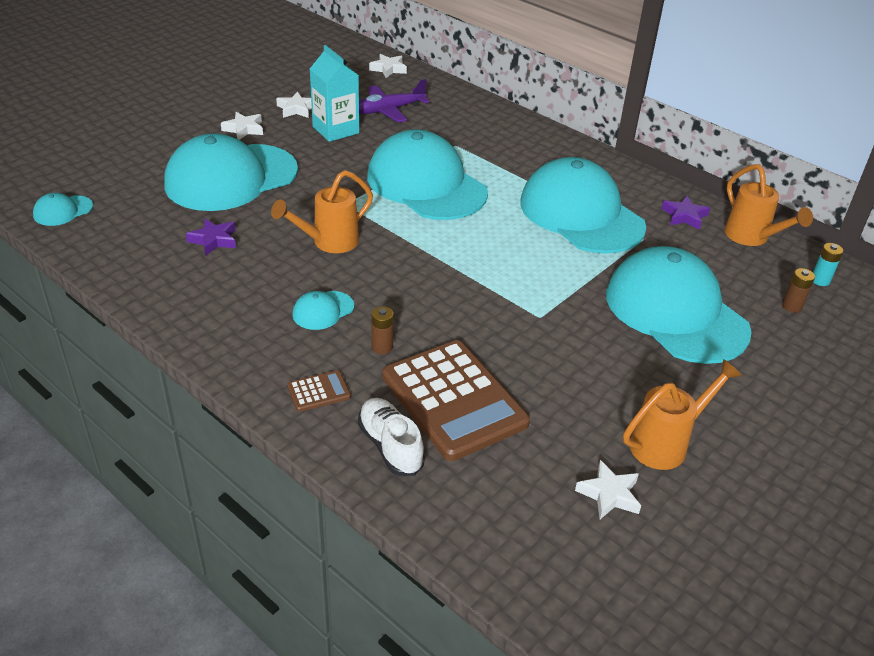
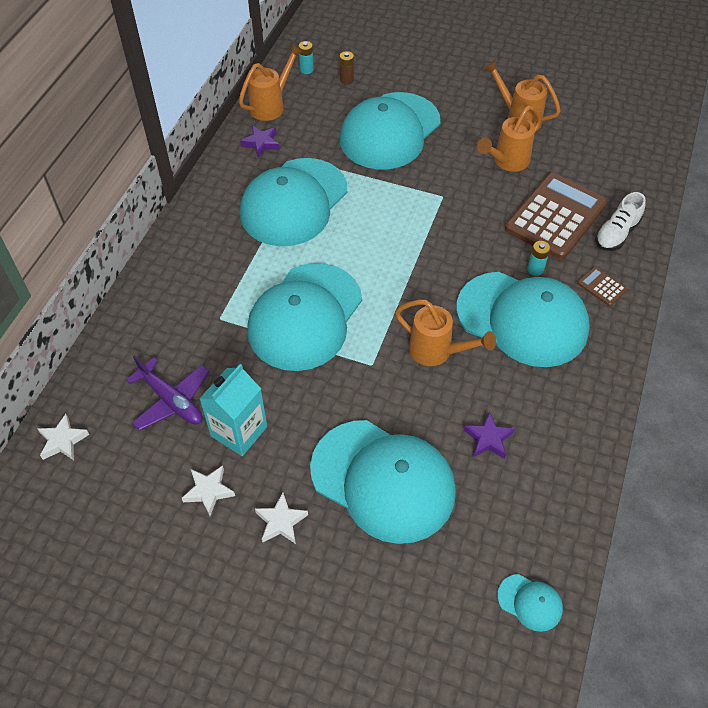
camera: 110 degrees left, 15 degrees up
turquoise cap [292,291,354,330] -> turquoise cap [456,272,590,367], size x2.48
brown battery [371,306,394,354] -> turquoise battery [527,241,550,276]
white star [575,460,641,519] -> none
none -> orange watering can [477,105,541,172]

